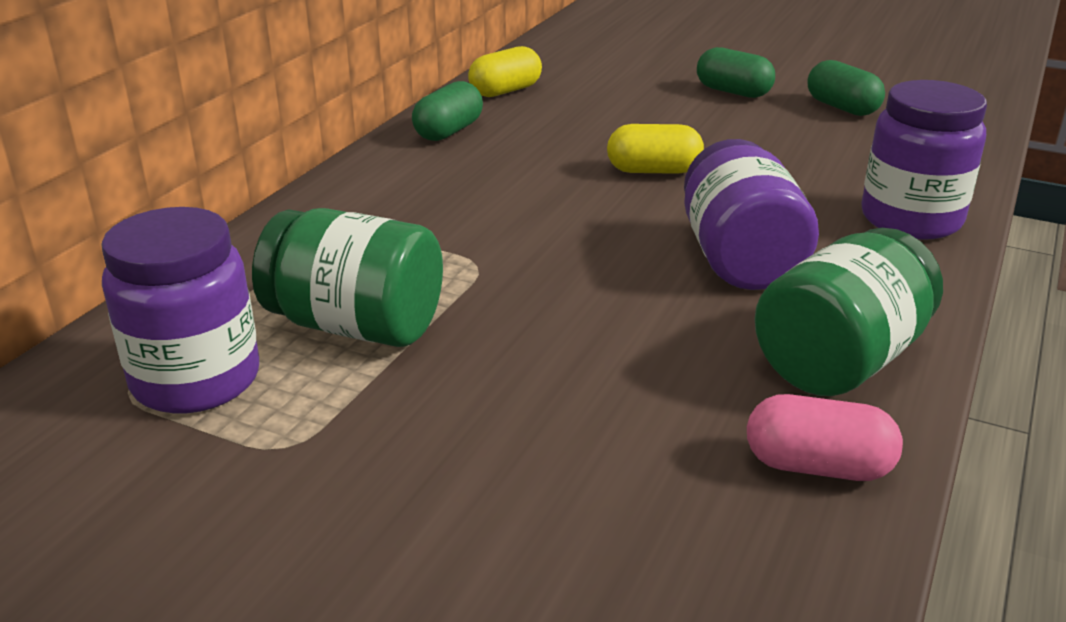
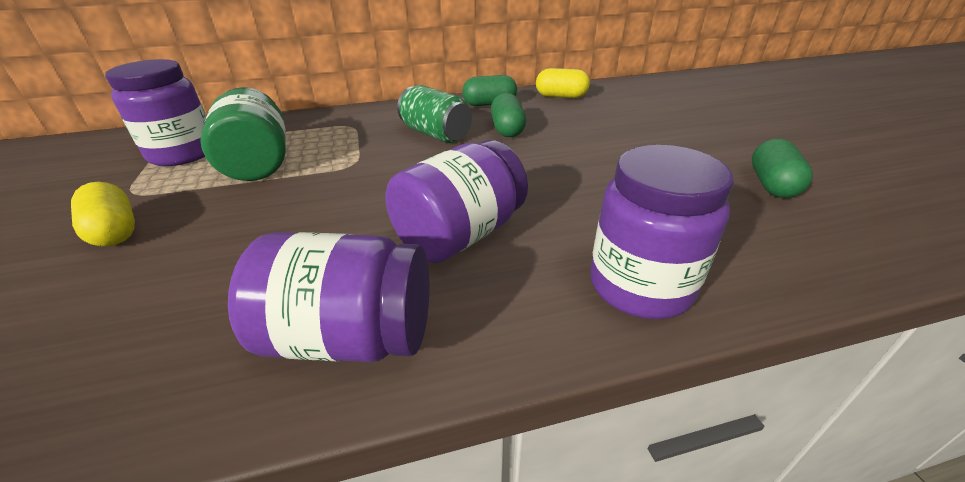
camera: 50 degrees right, 5 degrees up
yellow capsule [607,124,704,174] -> yellow capsule moved to [71,182,135,246]
green capsule [697,47,775,98] -> green capsule moved to [491,93,526,137]
pink capsule [747,394,903,481] -> none
green jar [755,228,943,396] -> purple jar [228,232,429,362]
none -> green can [397,85,472,143]

